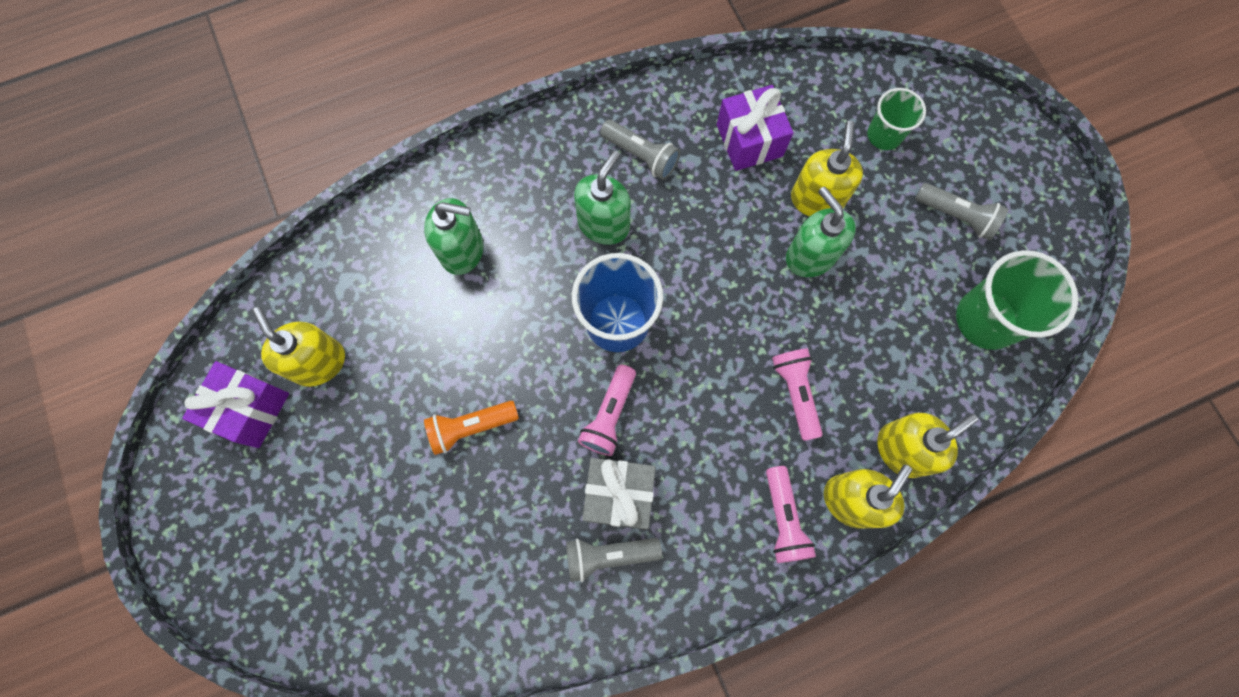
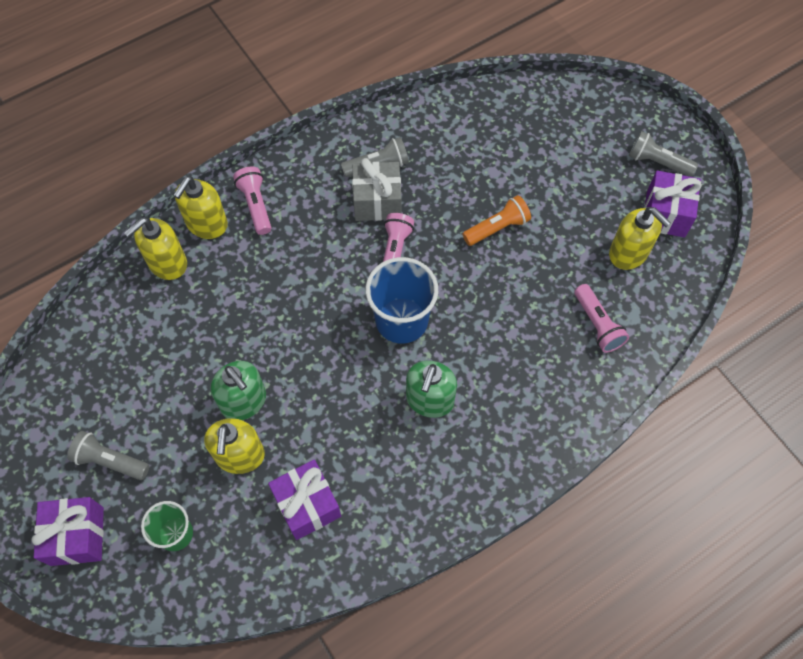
camera: 170 degrees right, 10 degrees down
green soap dispenser [424,198,484,275] -> none
grey flashlight [600,120,680,180] -> grey flashlight moved to [629,131,698,177]
pink flashlight [772,348,823,441] -> pink flashlight moved to [575,284,629,353]
green cup [956,250,1078,350] -> none
none -> purple gift [31,497,104,566]

